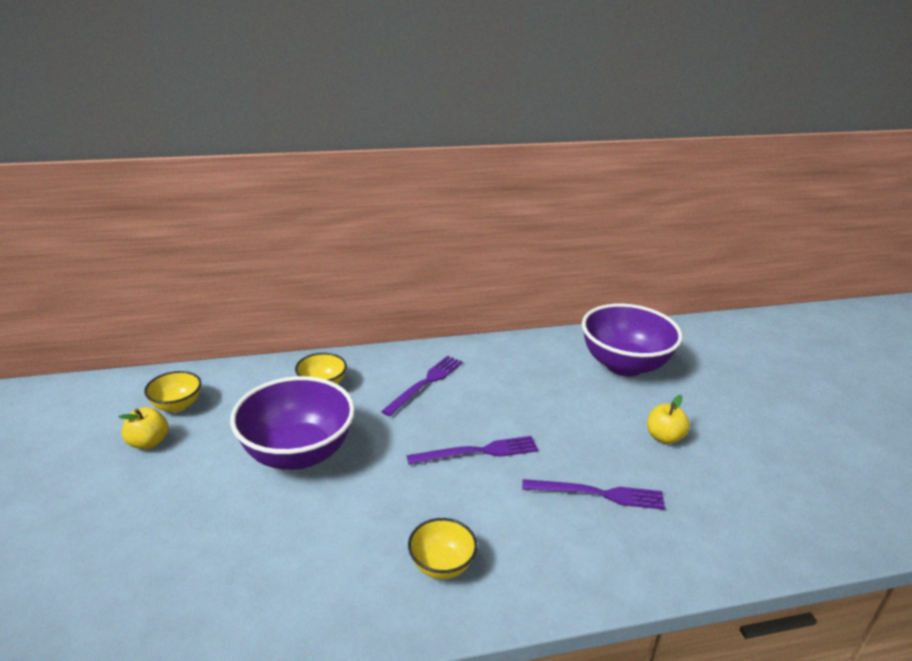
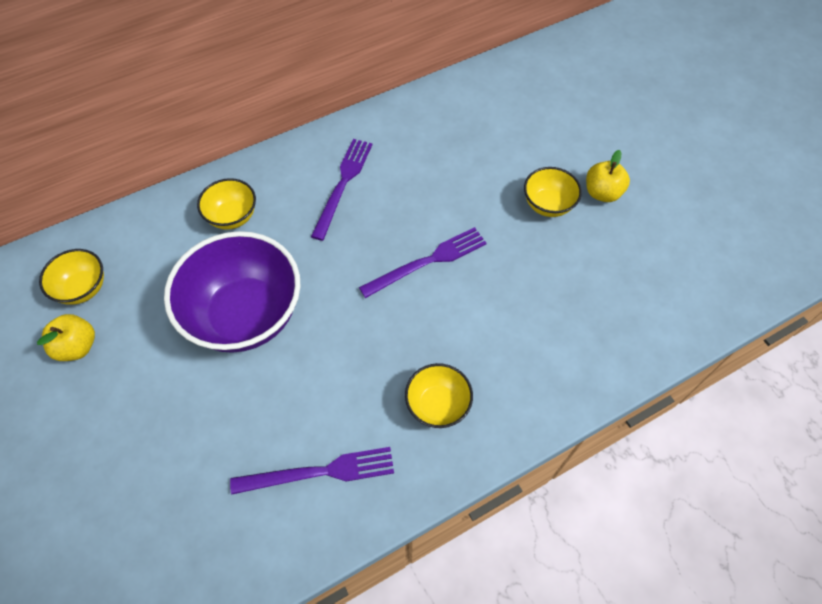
camera: 15 degrees left, 30 degrees up
purple fork [522,479,665,510] -> purple fork moved to [230,447,394,495]
purple bowl [582,303,683,376] -> none
none -> yellow bowl [524,167,582,217]

